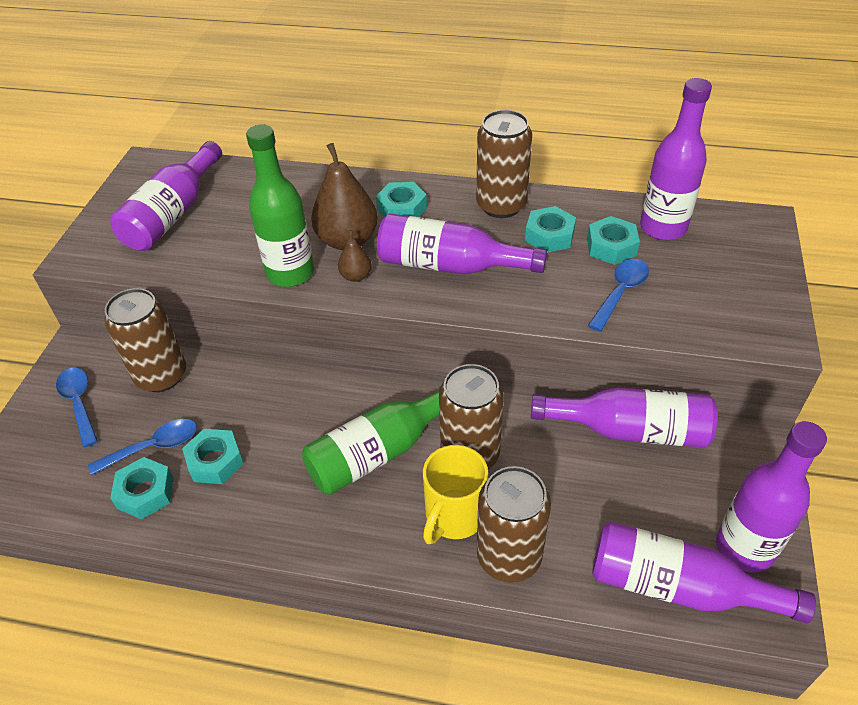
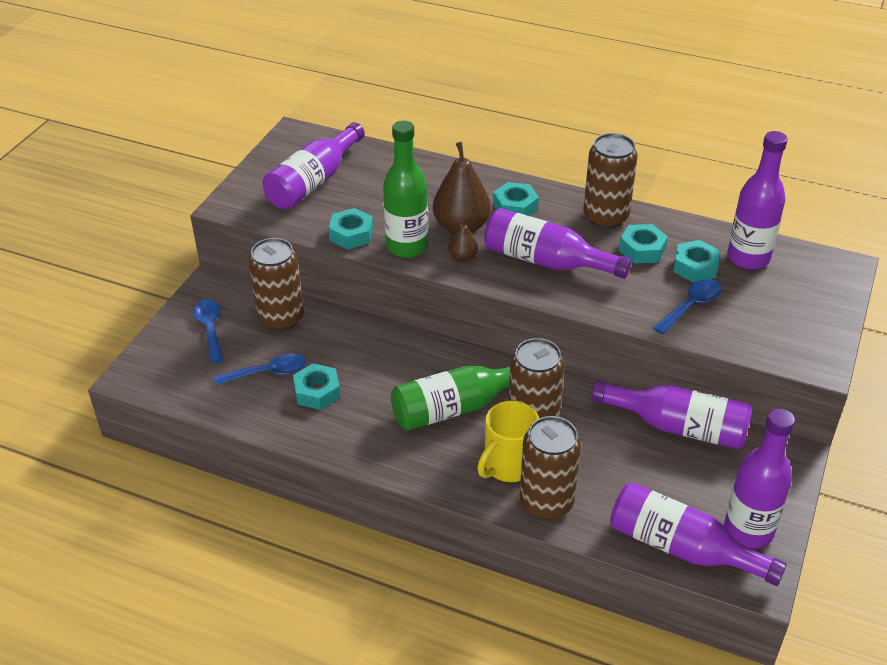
camera: 10 degrees right, 5 degrees down
turquoise nut [110,457,174,520] -> turquoise nut moved to [328,208,373,249]

